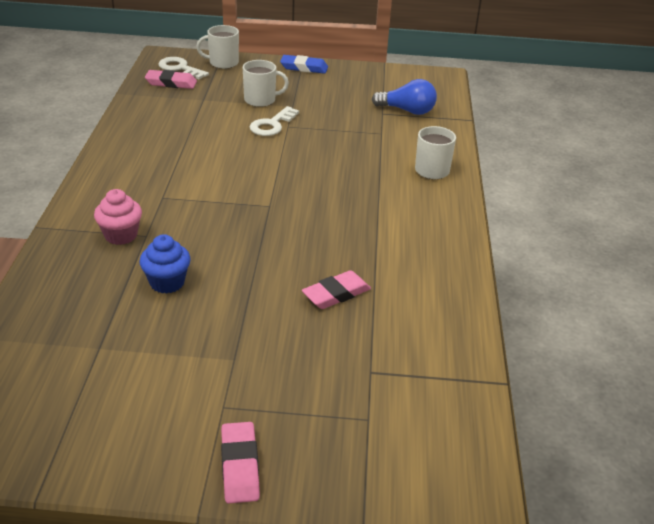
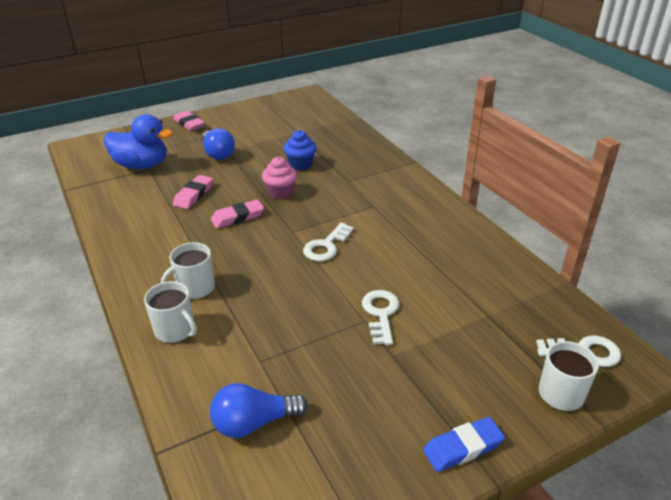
camera: 150 degrees right, 0 degrees up
pink cupcake [94,189,142,245] -> pink cupcake moved to [262,157,297,199]
pink eraser [145,70,197,89] -> pink eraser moved to [211,199,264,228]
white mug [243,60,289,107] -> white mug moved to [161,242,215,299]
none -> blue duck [103,114,173,169]
none -> blue light bulb [202,128,235,160]
none -> white key [303,223,354,261]

